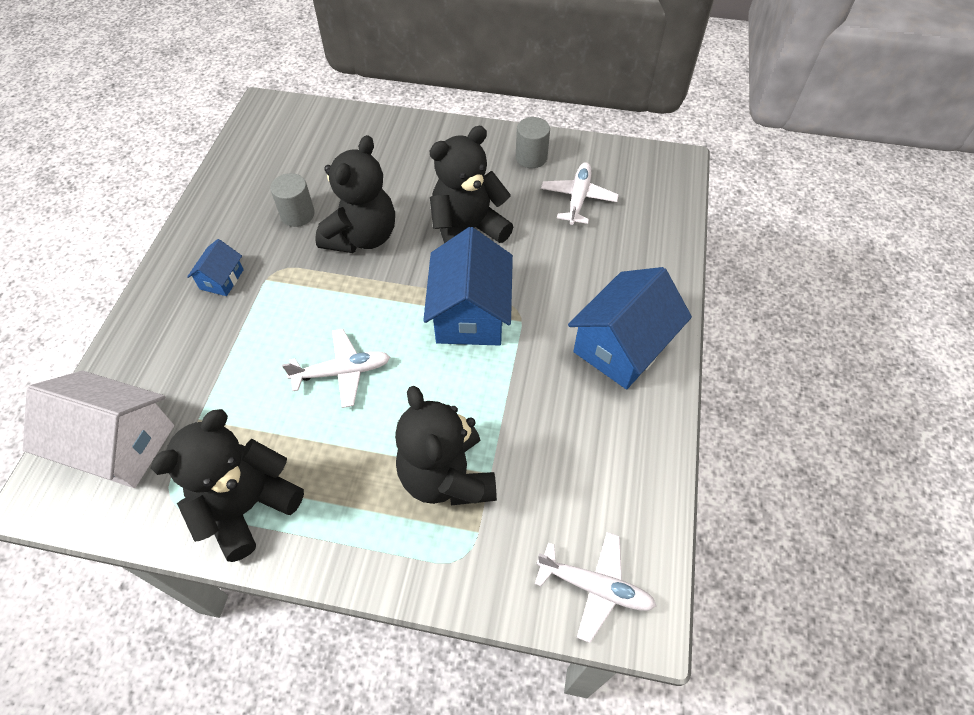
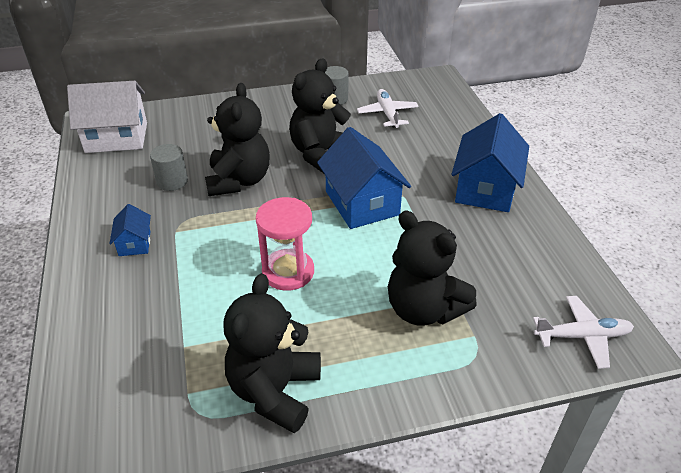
camera: 25 degrees left, 15 degrees down
white house [23,371,174,488] -> white house moved to [67,81,147,153]
white plane [282,329,390,408] -> pink hourglass [256,197,314,291]

